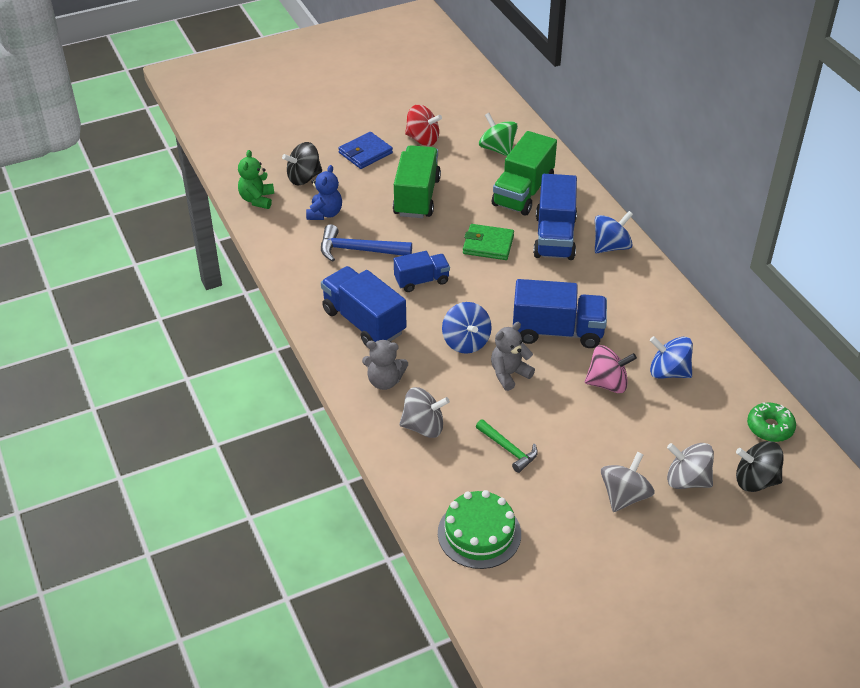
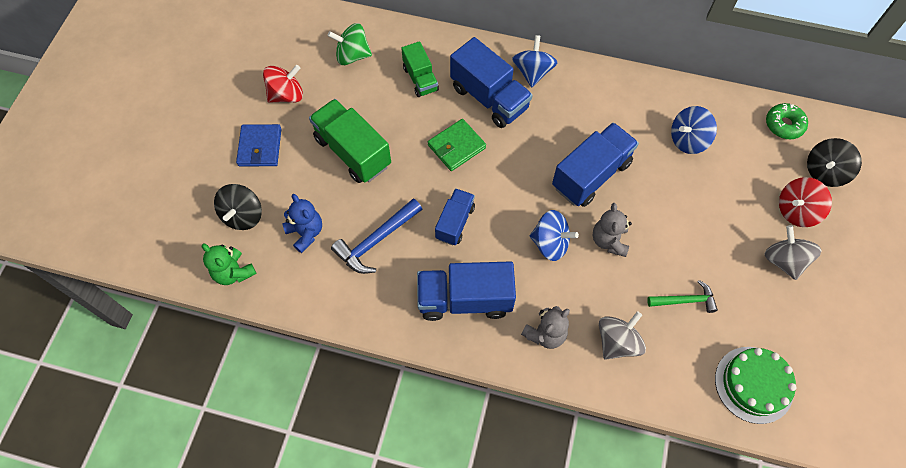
camera: 50 degrees left, 20 degrees up
green truck [492,131,557,216] -> green truck [401,41,439,97], size x0.60
pink spinning top [585,345,637,393] -> none
grey spinning top [667,443,714,489] -> red spinning top [779,177,832,227]

